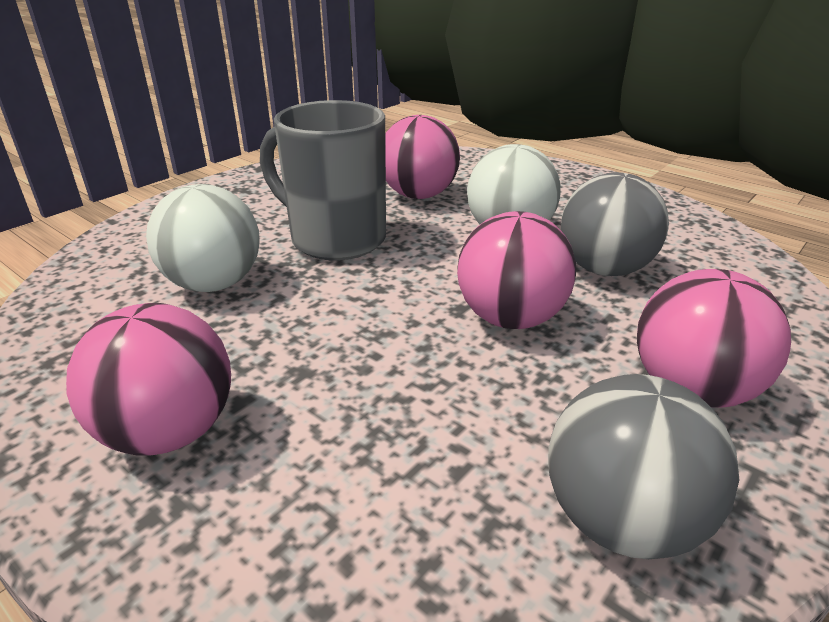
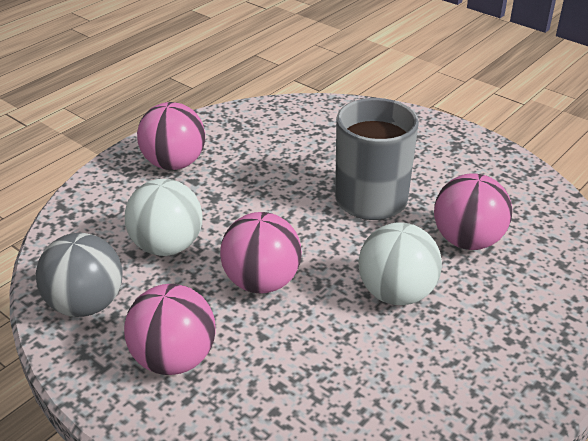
camera: 90 degrees right, 5 degrees up
white ball [146,184,260,292] -> white ball moved to [125,179,203,256]
grey ball [561,172,669,276] -> none

